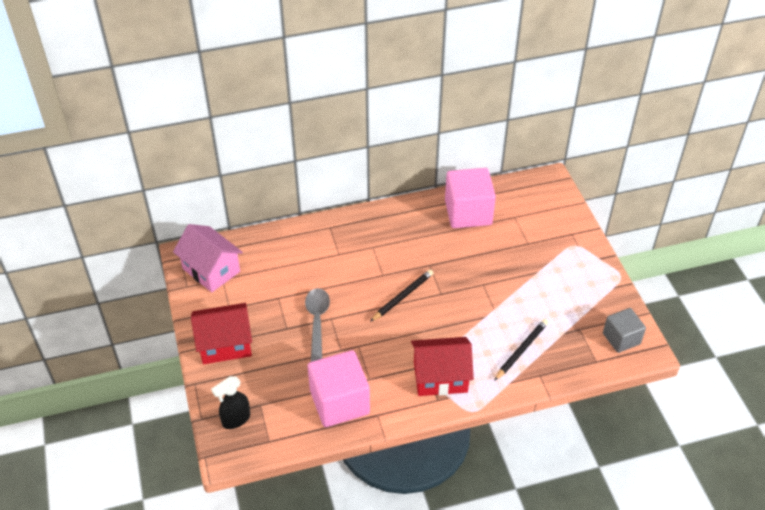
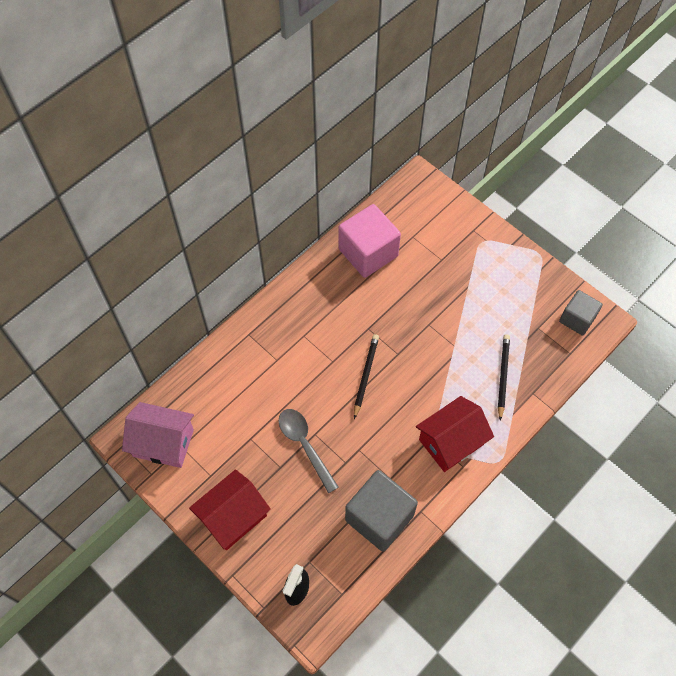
camera: 30 degrees left, 15 degrees up
pink cube [308,350,370,427] -> grey cube [345,470,418,552]

